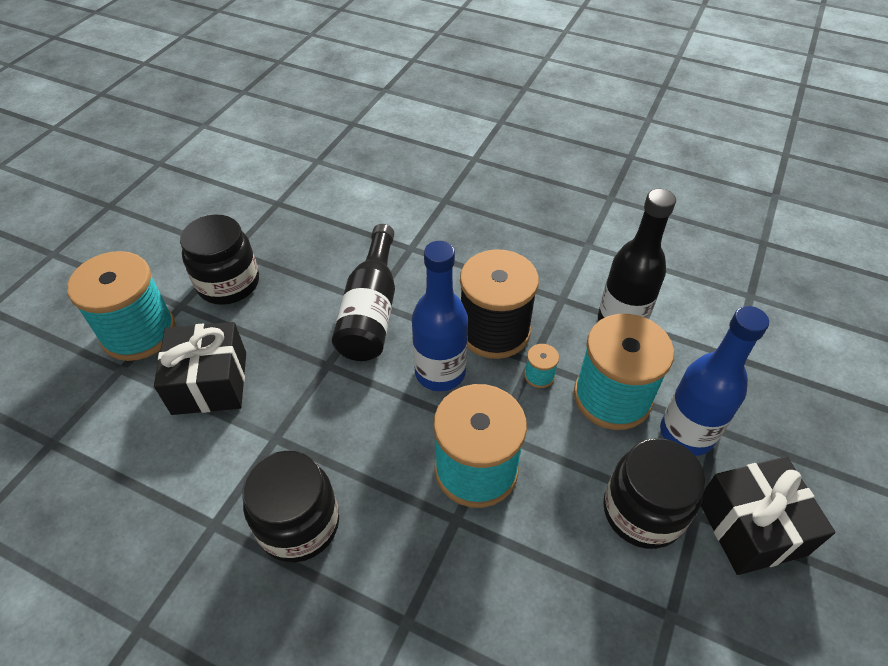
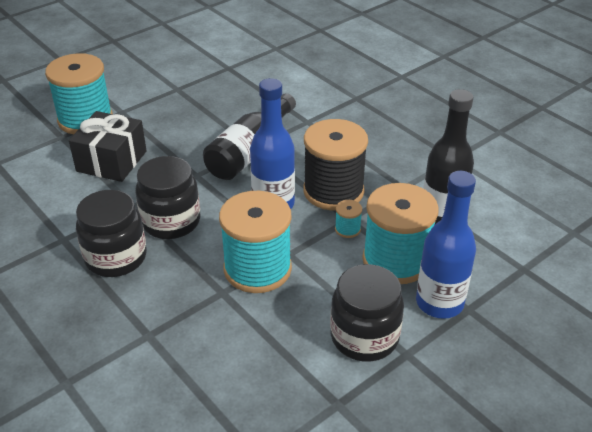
camera: 25 degrees right, 10 degrees down
black jar [180,215,259,305] -> black jar moved to [136,156,201,239]
black gift [701,456,836,575] -> none

